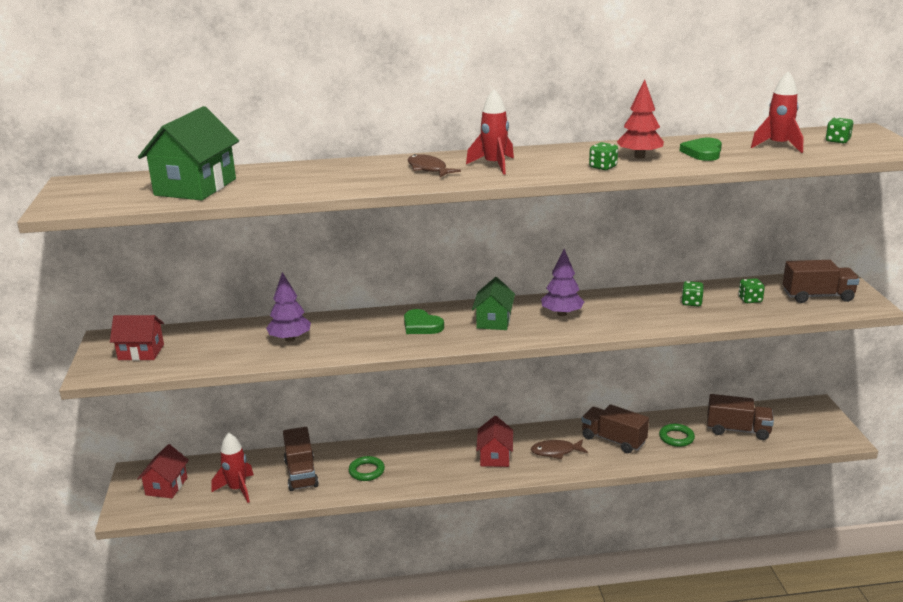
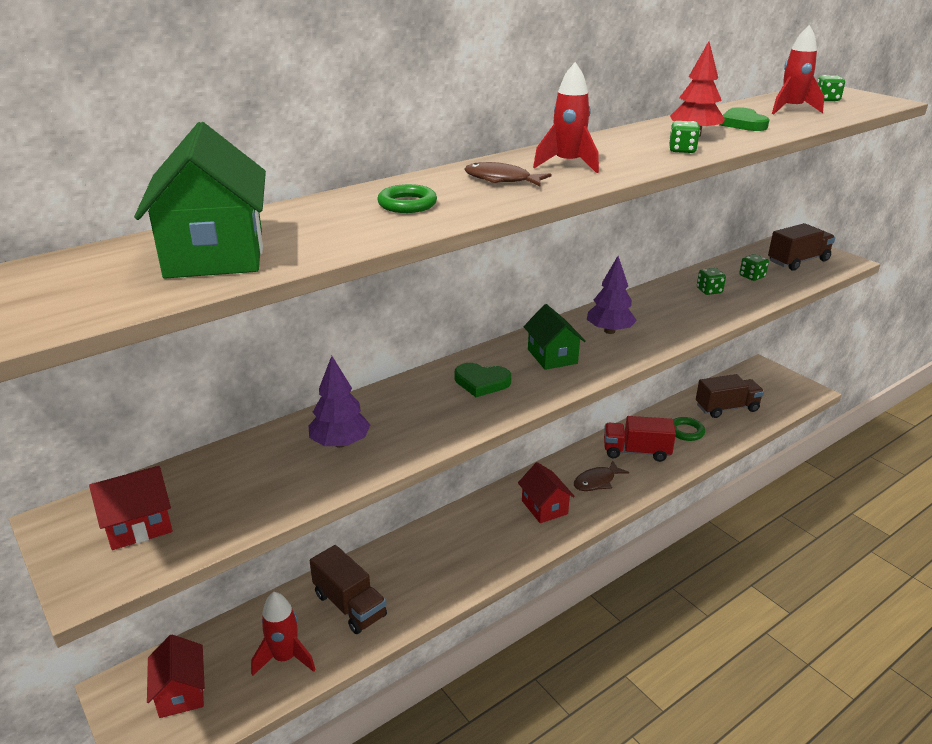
camera: 30 degrees left, 5 degrees up
green ring [349,456,385,481] -> green ring moved to [377,184,437,213]
brown truck [581,405,649,453] -> red truck [604,416,676,462]

